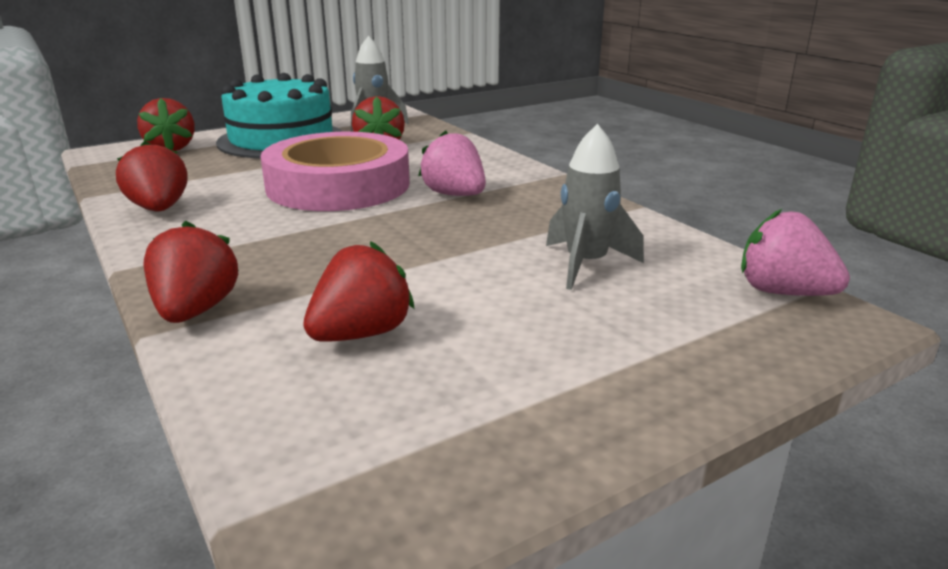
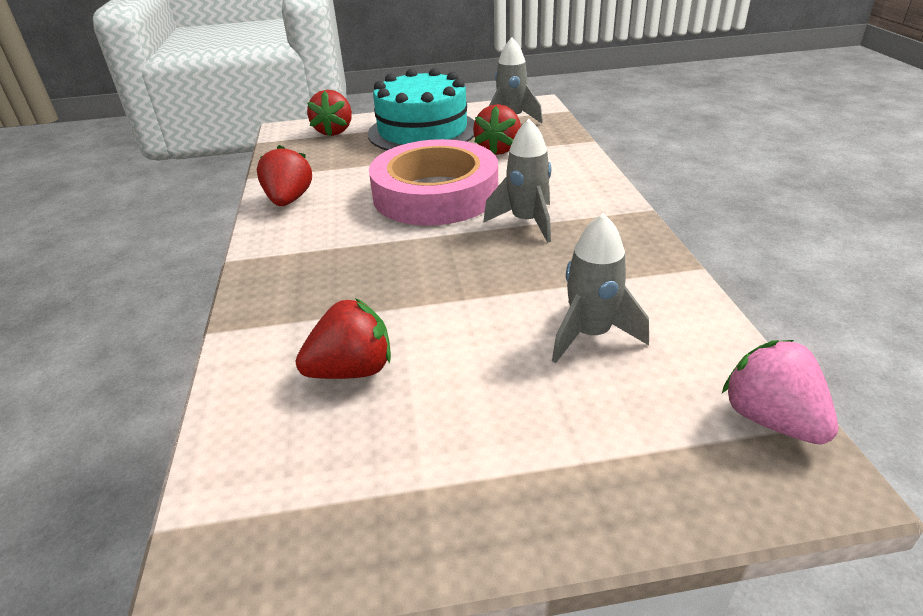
camera: 25 degrees right, 10 degrees up
red strawberry [143,221,239,323] -> none
pink strawberry [418,130,486,196] -> grey rocket [483,119,551,243]

